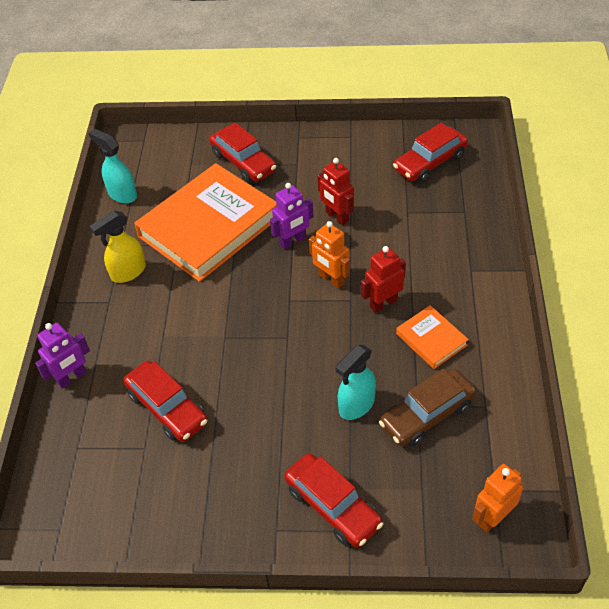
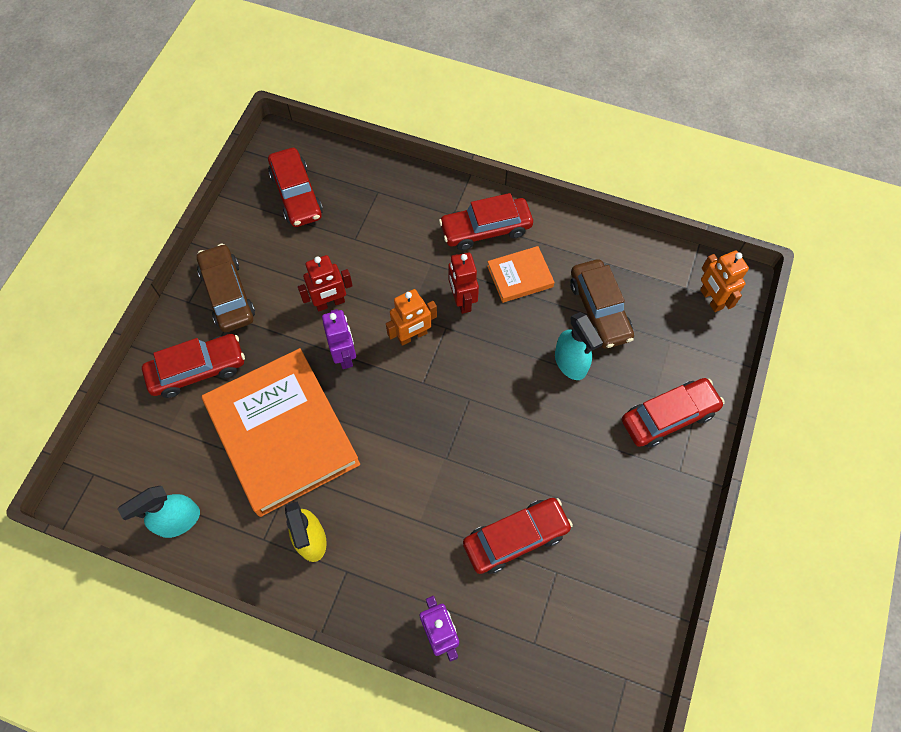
camera: 75 degrees left, 15 degrees up
none -> brown car [197,244,255,332]
none -> red car [439,193,533,250]

